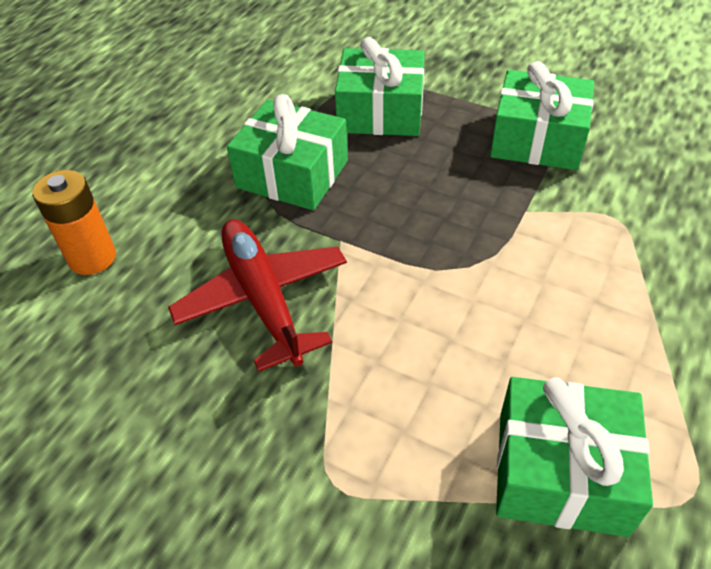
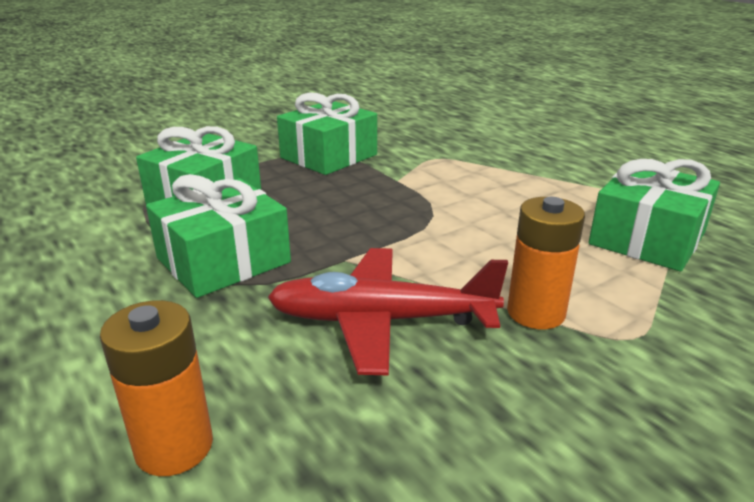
camera: 65 degrees left, 20 degrees down
none -> orange battery [507,197,585,329]

